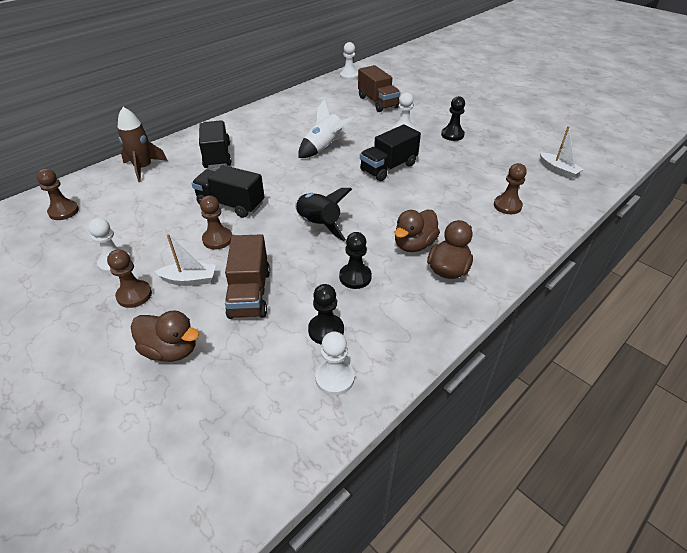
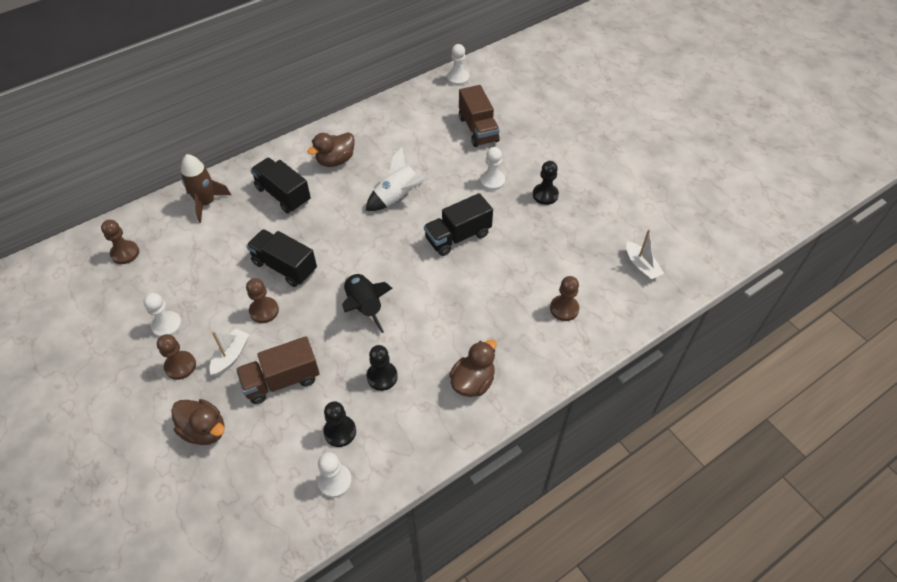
camera: 10 degrees right, 10 degrees up
white boat [154,234,216,286] -> white boat turned 75 degrees counterclockwise [209,328,249,376]
black truck [199,120,232,168] -> black truck turned 45 degrees counterclockwise [250,158,311,213]
brown truck [225,234,270,319] -> brown truck turned 60 degrees clockwise [236,336,320,404]
brown duck [395,210,440,252] -> brown duck moved to [307,132,354,167]

